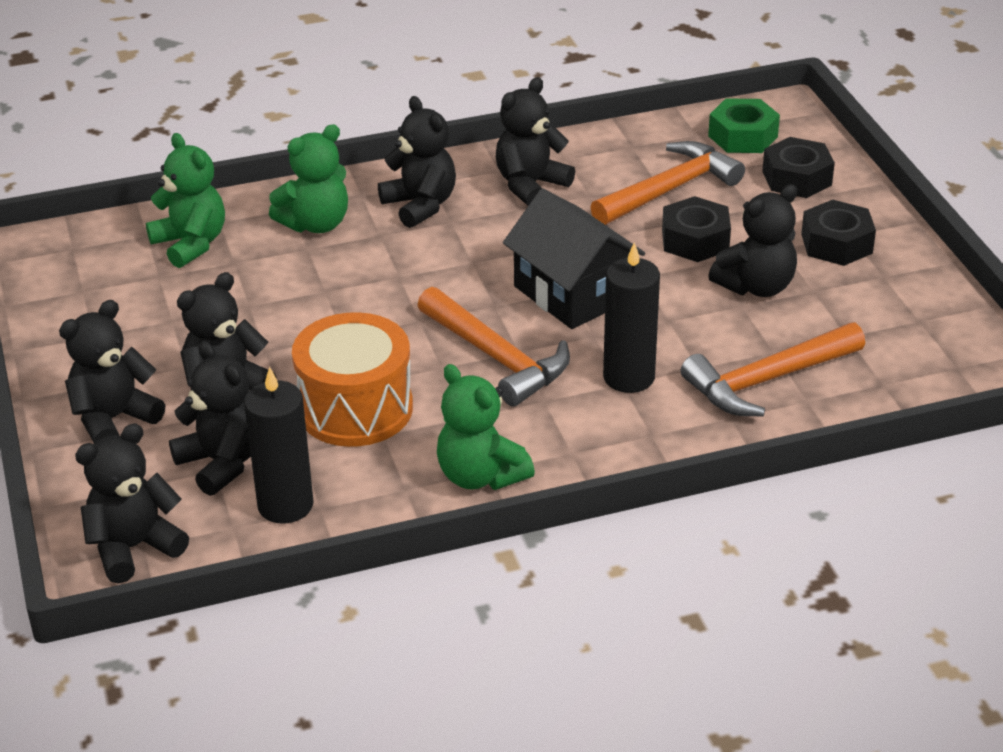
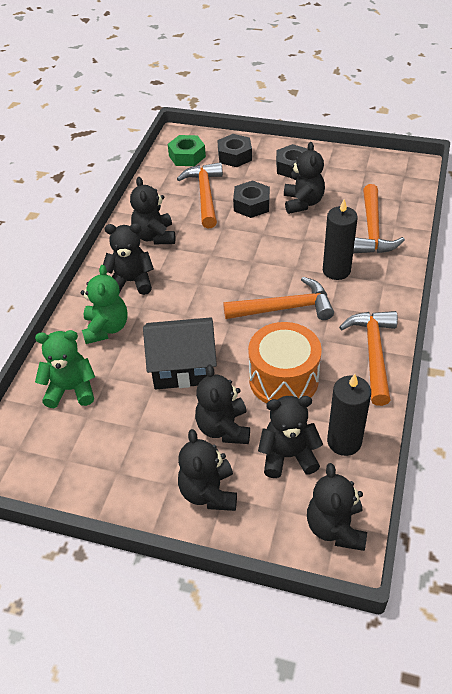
camera: 55 degrees left, 10 degrees up
green teddy bear [437,364,535,490] -> orange hammer [339,311,398,406]
black house [503,189,645,329] -> black house moved to [143,317,217,389]

